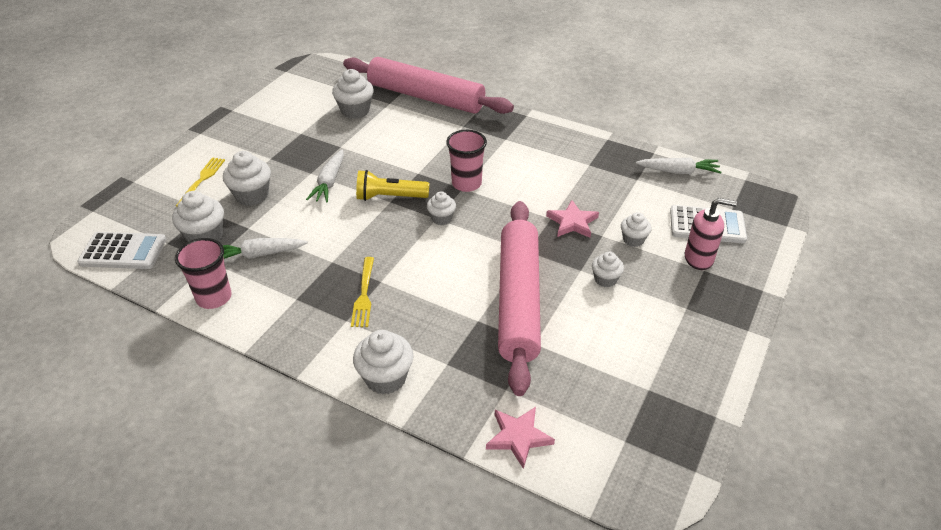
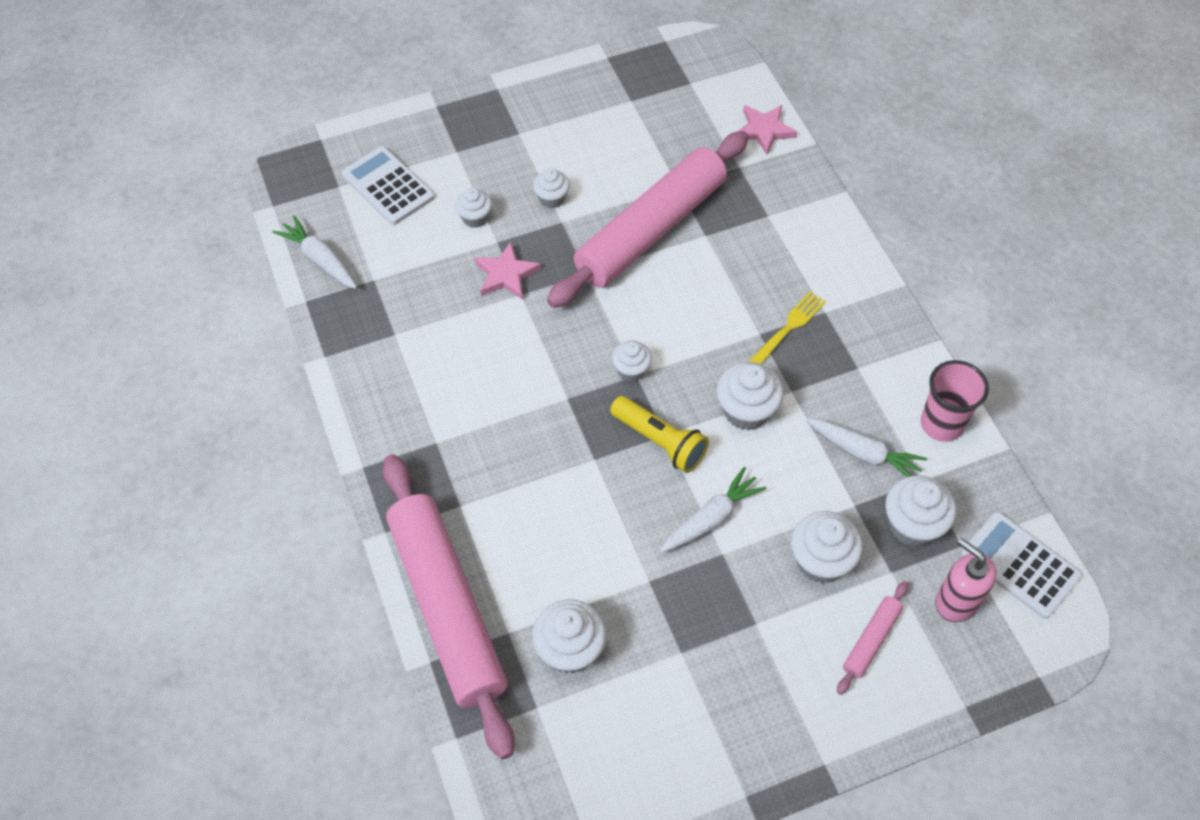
camera: 140 degrees left, 15 degrees up
yellow fork [176,157,225,207] -> pink rolling pin [837,581,908,695]
white cupcake [353,330,413,394] -> white cupcake moved to [717,362,784,431]
pink cup [446,130,487,192] -> none
pink soap dispenser [685,198,737,270] -> pink soap dispenser moved to [936,538,997,622]

